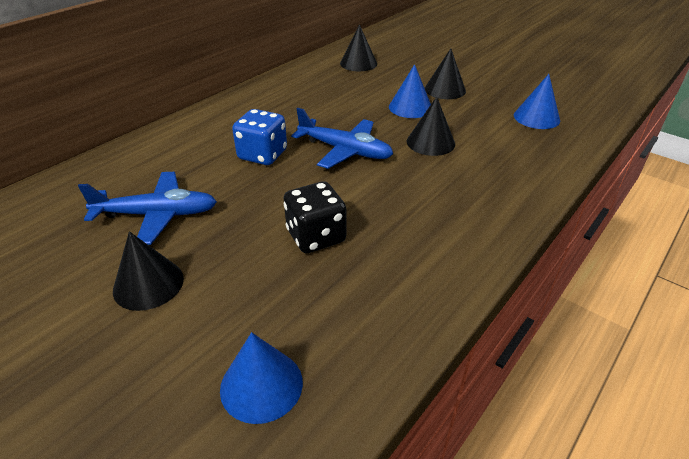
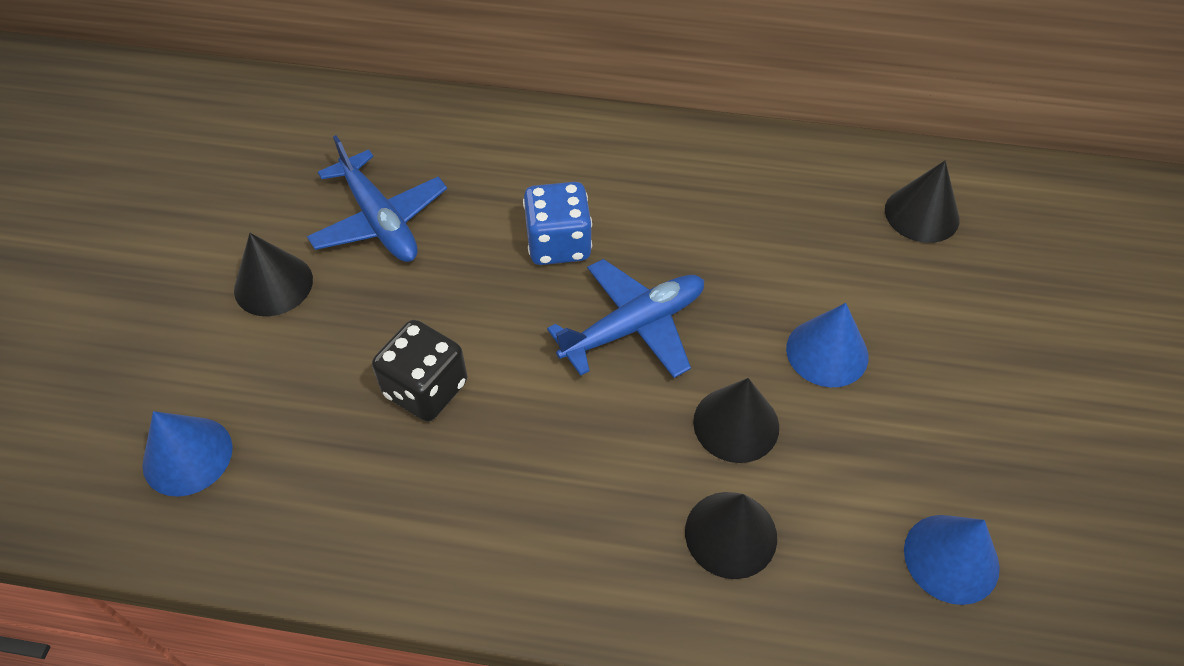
camera: 60 degrees right, 15 degrees up
blue plane [291,108,393,169] -> blue plane turned 120 degrees counterclockwise [547,259,704,378]
black cone [425,48,466,99] -> black cone moved to [685,492,777,579]

